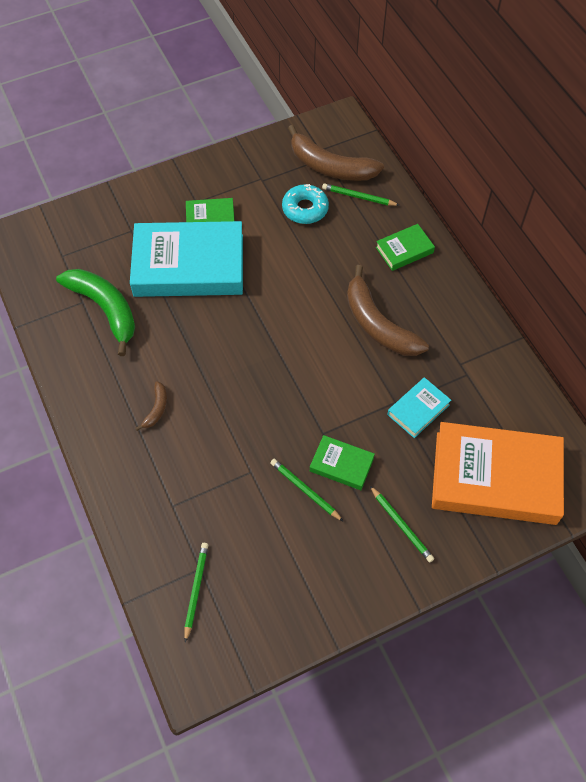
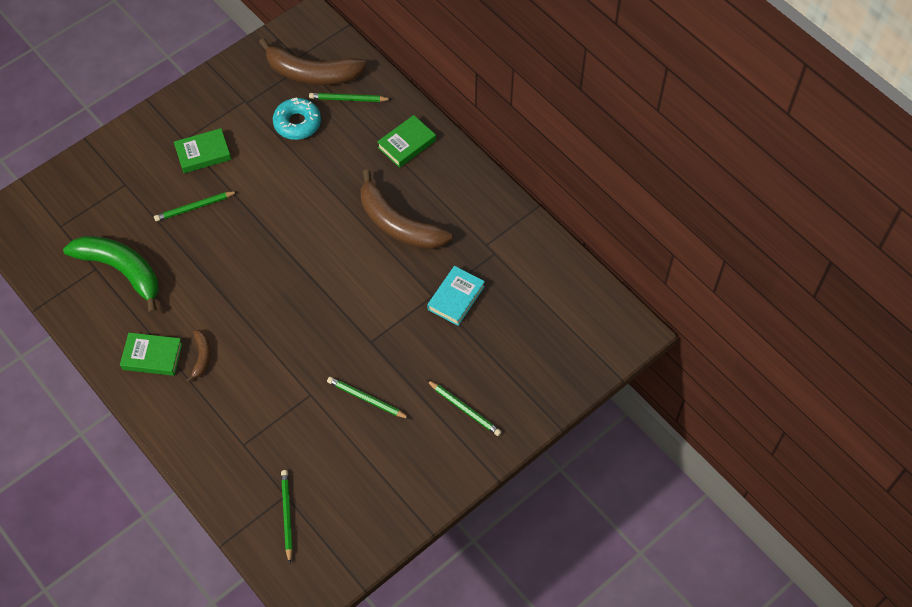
camera: 15 degrees left, 0 degrees up
turquoise book [130,221,243,297] -> green pencil [154,191,238,222]
green book [310,435,375,490] -> green book moved to [120,333,183,376]
orange book [432,422,564,525] -> none

